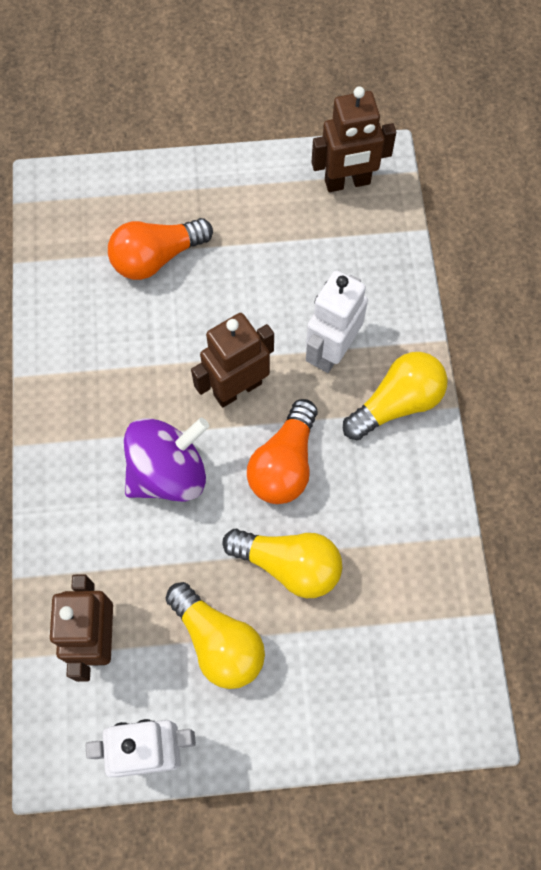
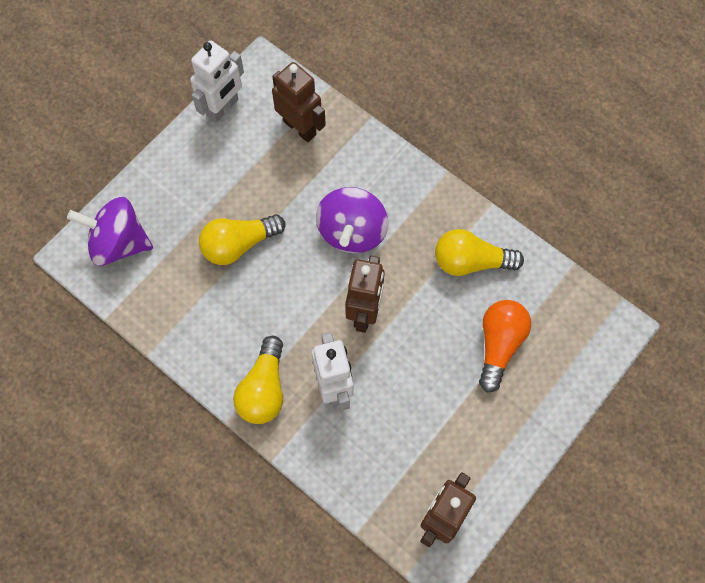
camera: 135 degrees right, 0 degrees up
yellow light bulb [166,582,265,689] -> yellow light bulb moved to [435,229,524,276]
orange light bulb [247,399,317,504] -> none
none -> purple spinning top [67,197,153,266]

